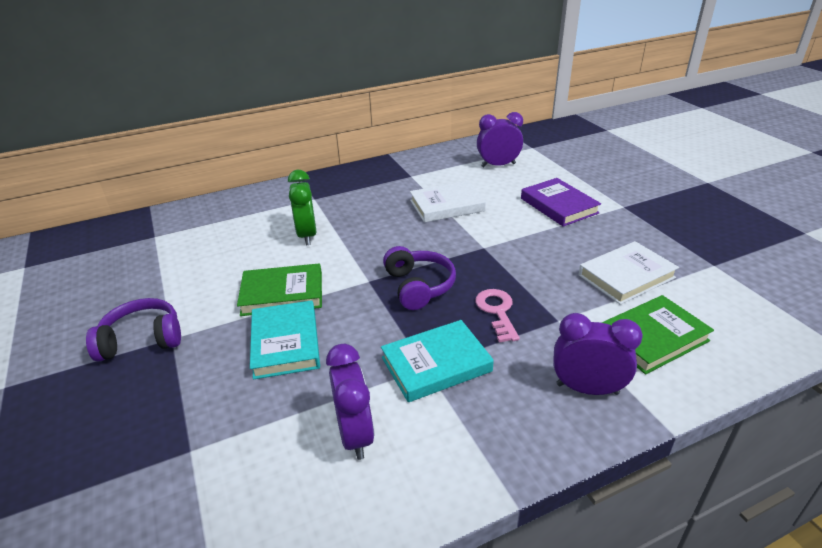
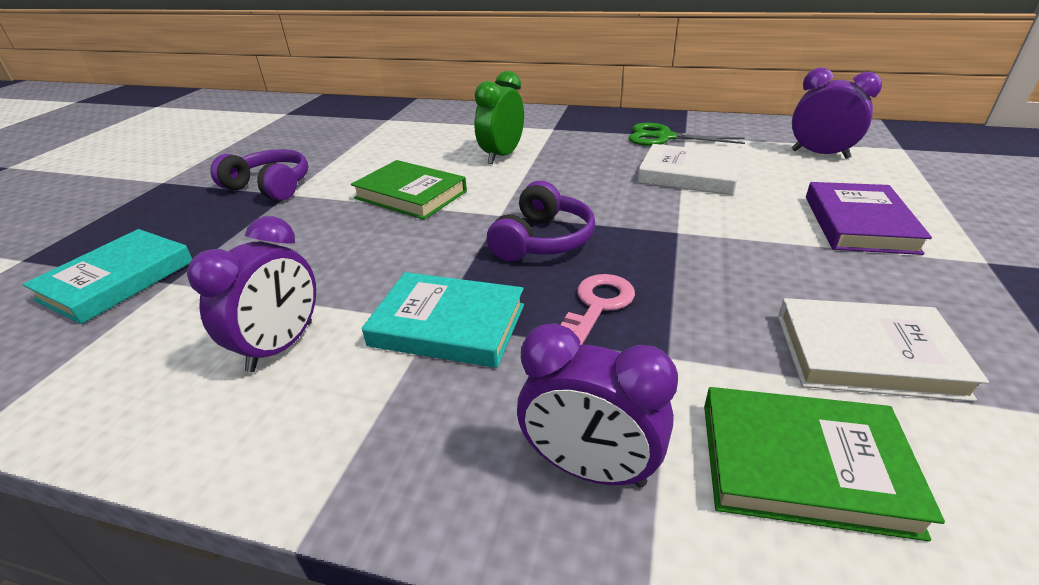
camera: 40 degrees right, 0 degrees up
turquoise book [250,300,320,380] -> turquoise book moved to [22,229,192,324]
purple clock [553,313,643,395] -> purple clock turned 150 degrees clockwise [517,323,678,488]
none -> green scissors [629,123,745,146]

